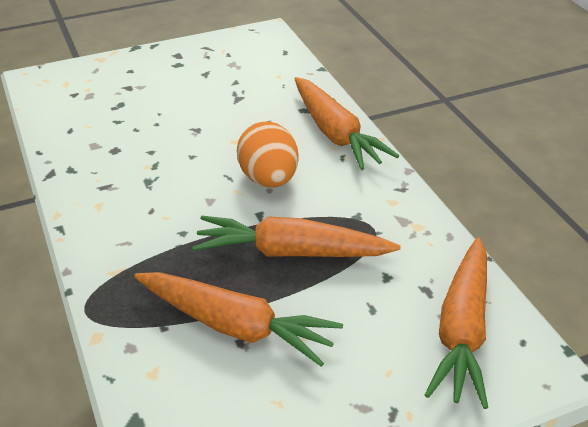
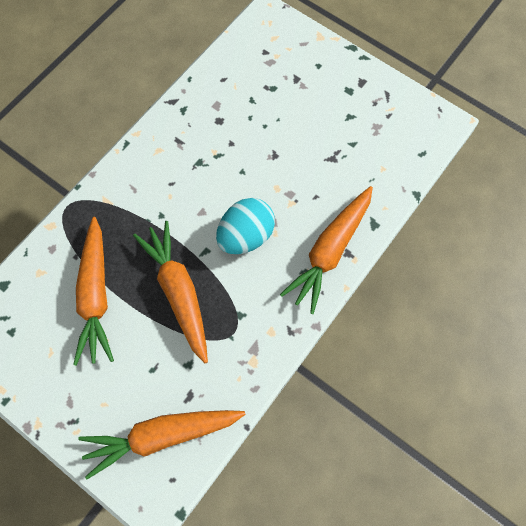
camera: 60 degrees right, 30 degrees up
orange egg [237,122,299,188] -> turquoise egg [216,198,275,254]

